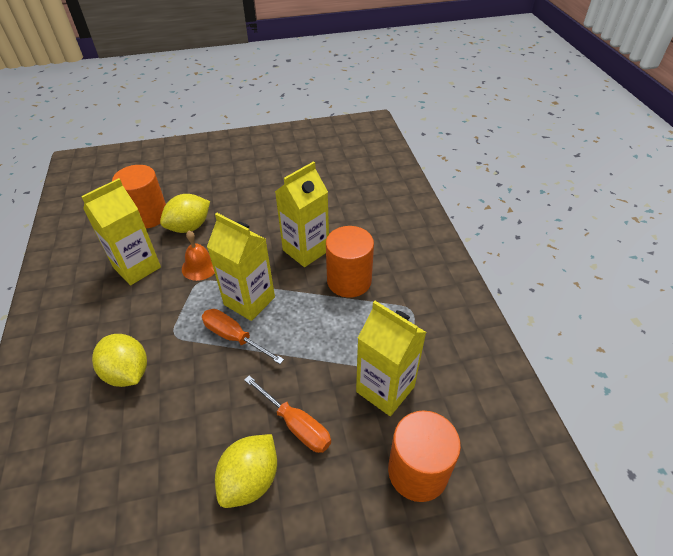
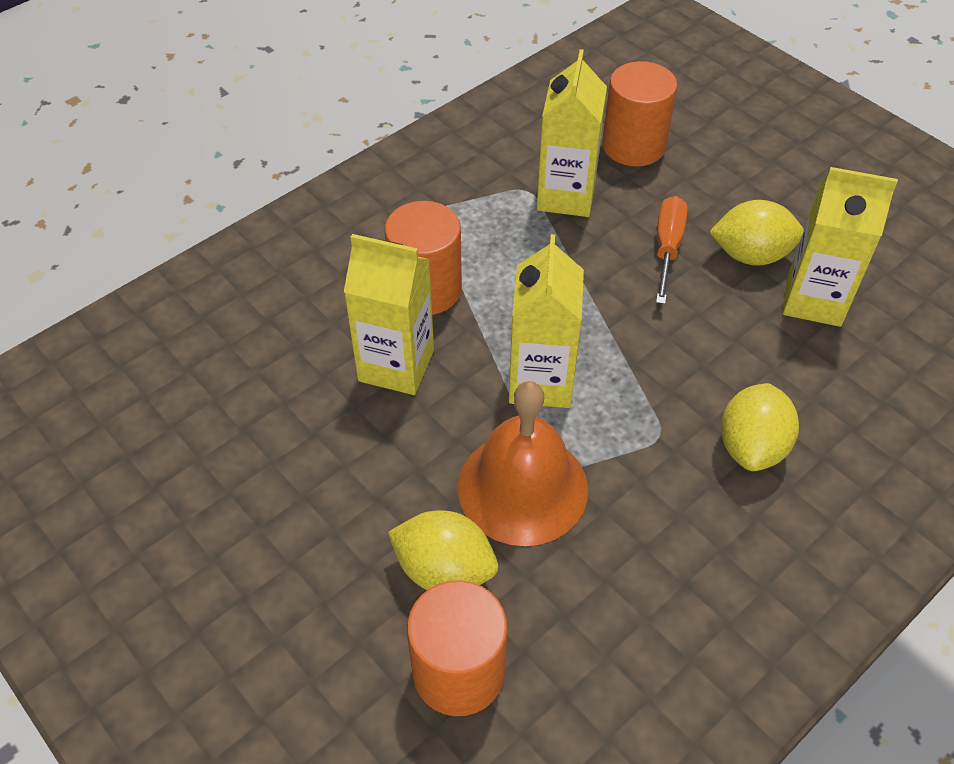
camera: 120 degrees left, 5 degrees up
yellow carton [81,178,161,285] -> yellow carton moved to [783,167,898,327]
orange bell [182,231,215,281] -> orange bell [458,381,588,546], size x1.88
orange screwdriver [202,309,284,364] -> none

